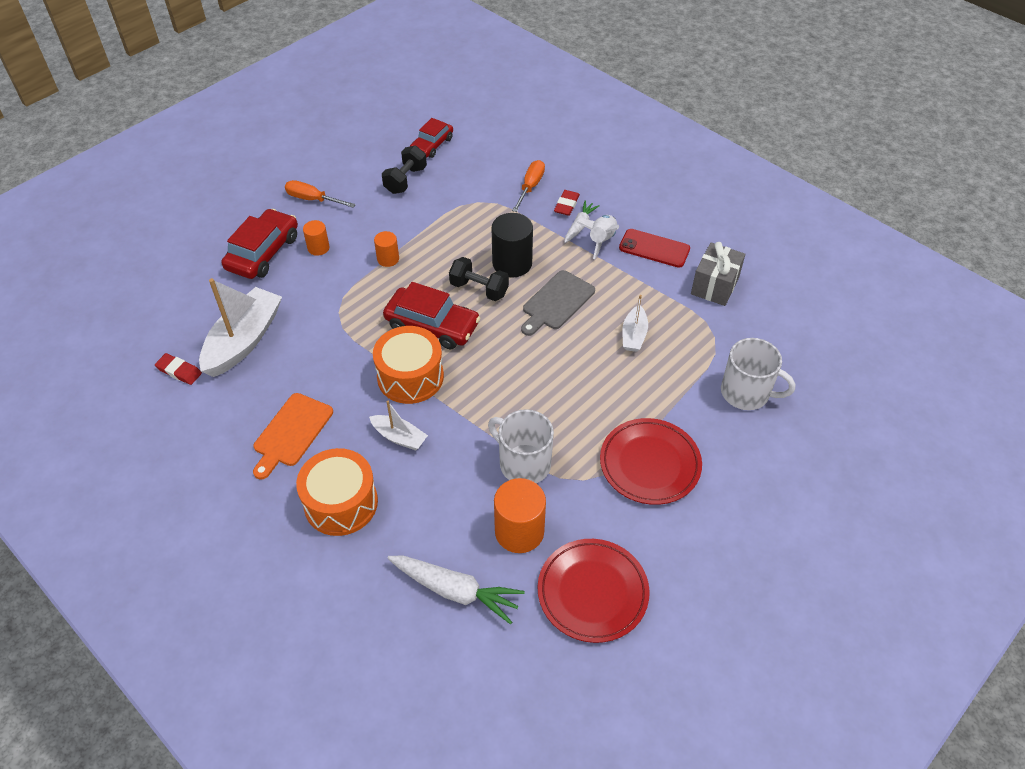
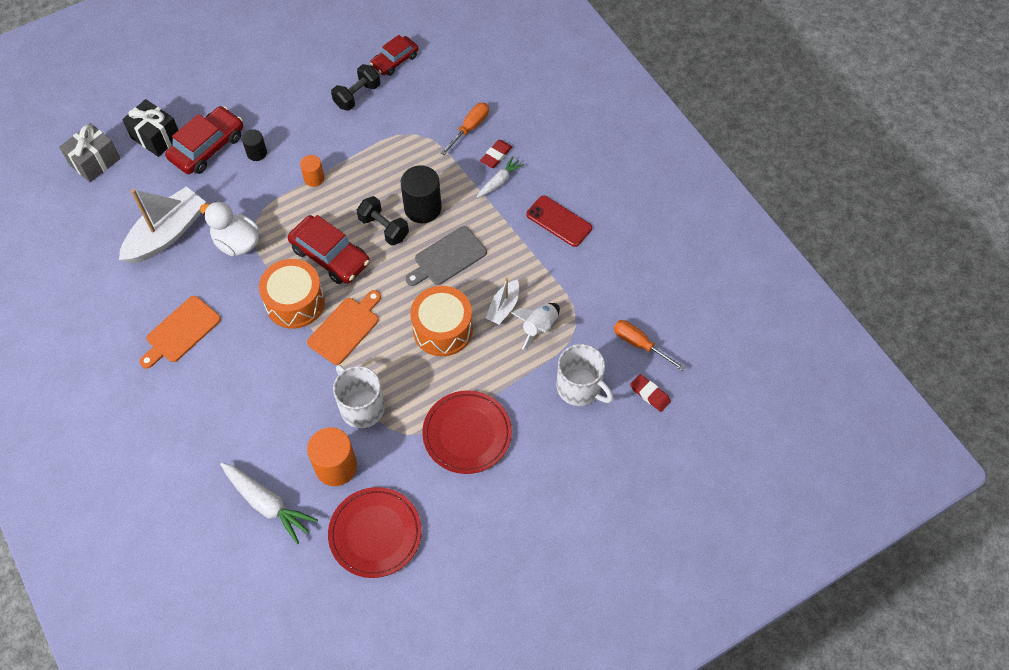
camera: 15 degrees right, 10 degrees up
red eraser [155,353,202,385] -> red eraser moved to [630,374,671,412]
orange screwdriver [285,180,356,208] -> orange screwdriver moved to [614,320,685,371]
orange drum [296,448,378,536] -> orange drum moved to [410,286,473,356]
orange cylinder [303,220,330,256] -> black cylinder [242,129,267,161]
white boat [369,401,428,451] -> none
white rocket [577,215,619,259] -> white rocket moved to [512,303,560,350]
grey gift [691,242,745,306] -> grey gift moved to [59,123,121,182]
none -> black gift [122,99,179,157]
none -> white duck [200,201,259,256]
none -> orange cutting board [307,290,381,365]

